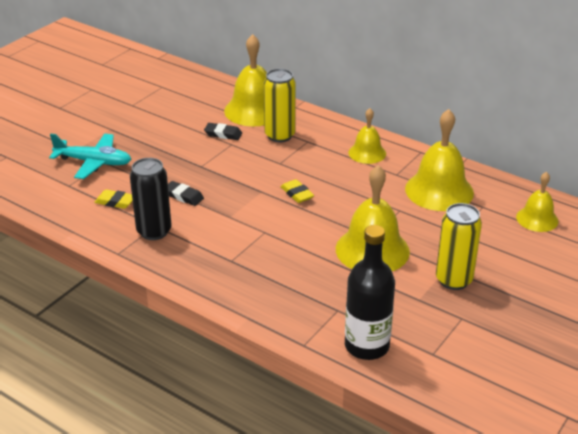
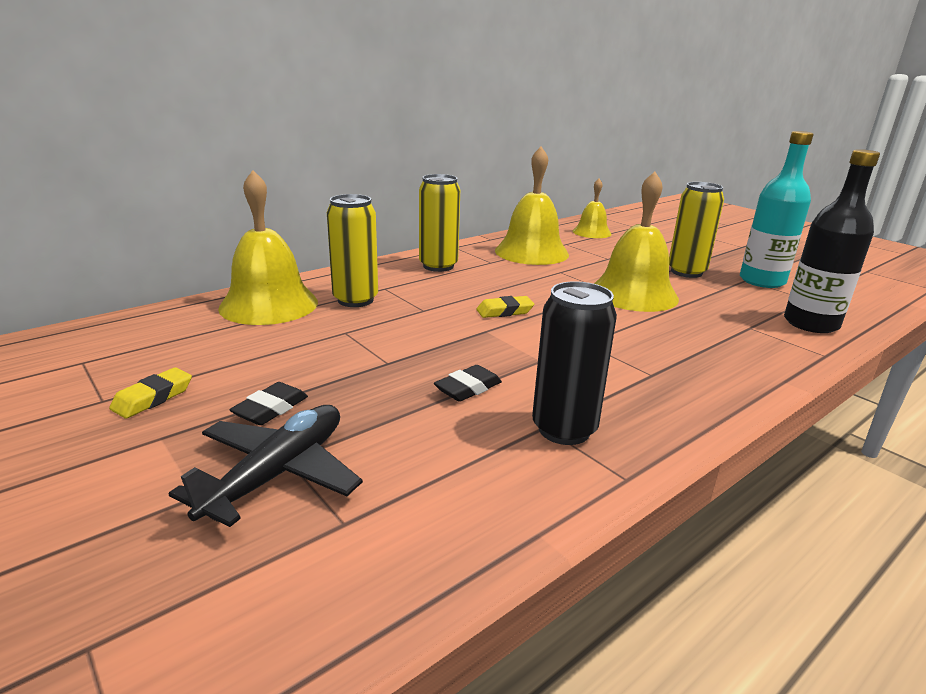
camera: 75 degrees left, 10 degrees down
turquoise plane [49,134,131,179] -> black plane [169,405,363,527]
yellow eraser [94,189,133,209] -> yellow eraser moved to [109,368,192,418]
black eraser [204,123,242,140] -> black eraser moved to [229,382,308,425]
yellow bell [348,108,386,164] -> yellow can [419,174,460,272]
none -> turquoise bottle [740,131,814,288]

